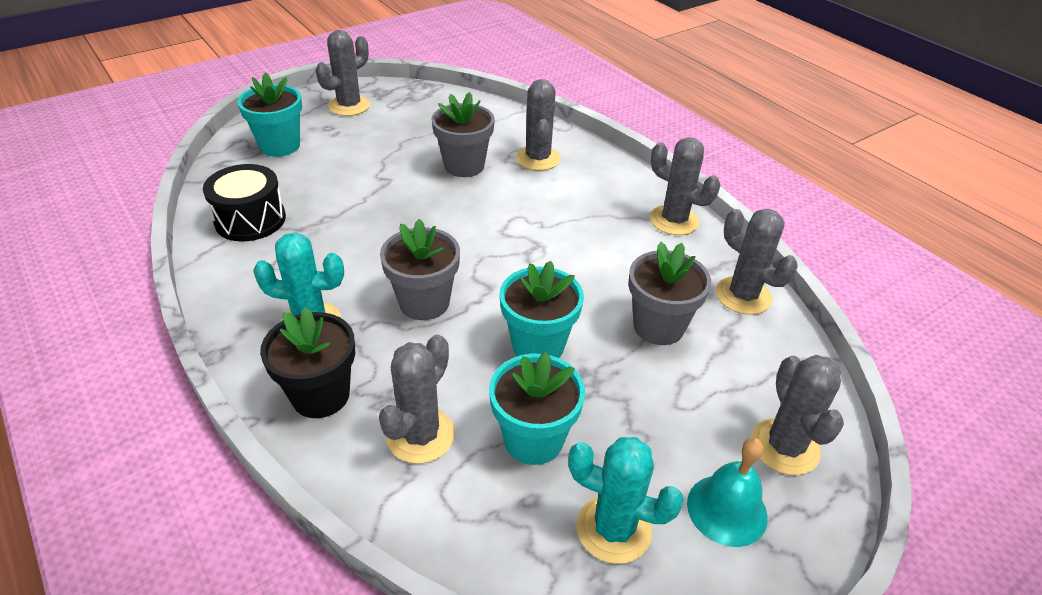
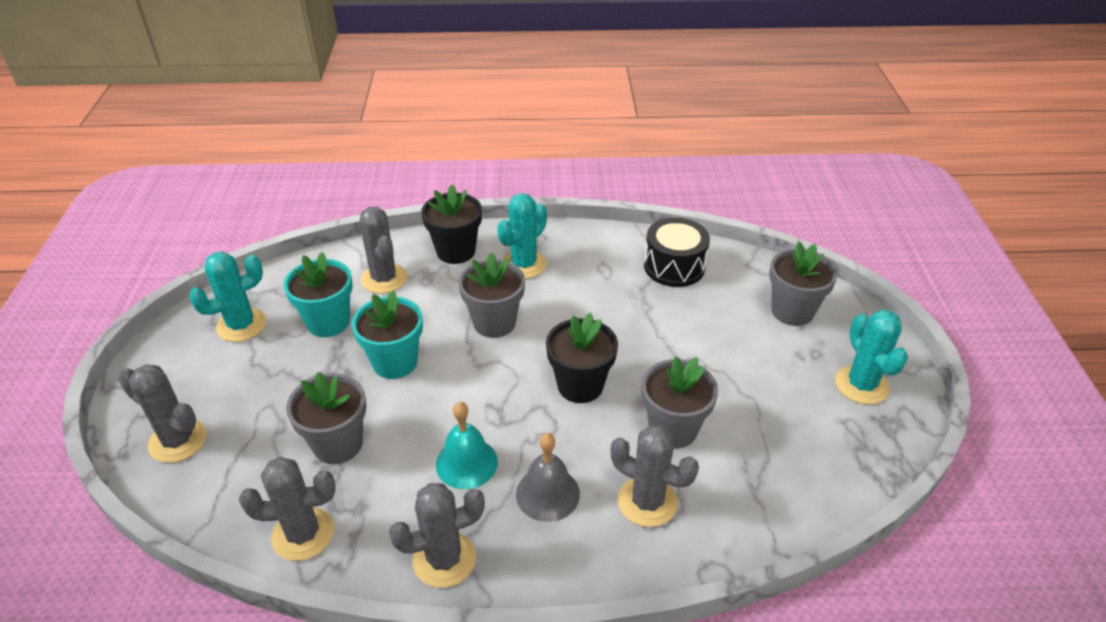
camera: 125 degrees right, 0 degrees up
turquoise flower pot [237,72,302,157] -> grey flower pot [769,242,838,326]
grey cactus [316,30,370,116] -> turquoise cactus [835,310,908,405]
turquoise bell [687,438,768,547] -> turquoise bell moved to [436,402,498,489]
none -> grey bell [516,433,580,522]
none -> black flower pot [546,312,618,403]

